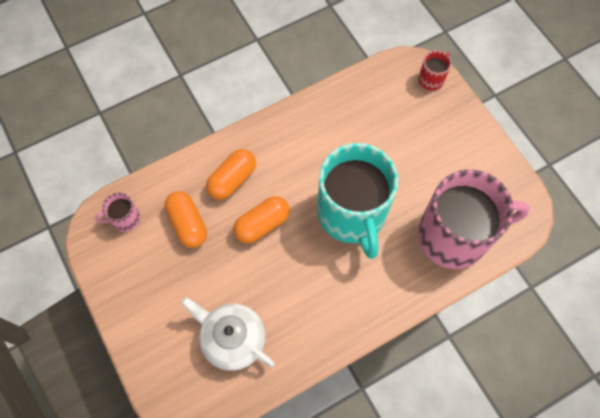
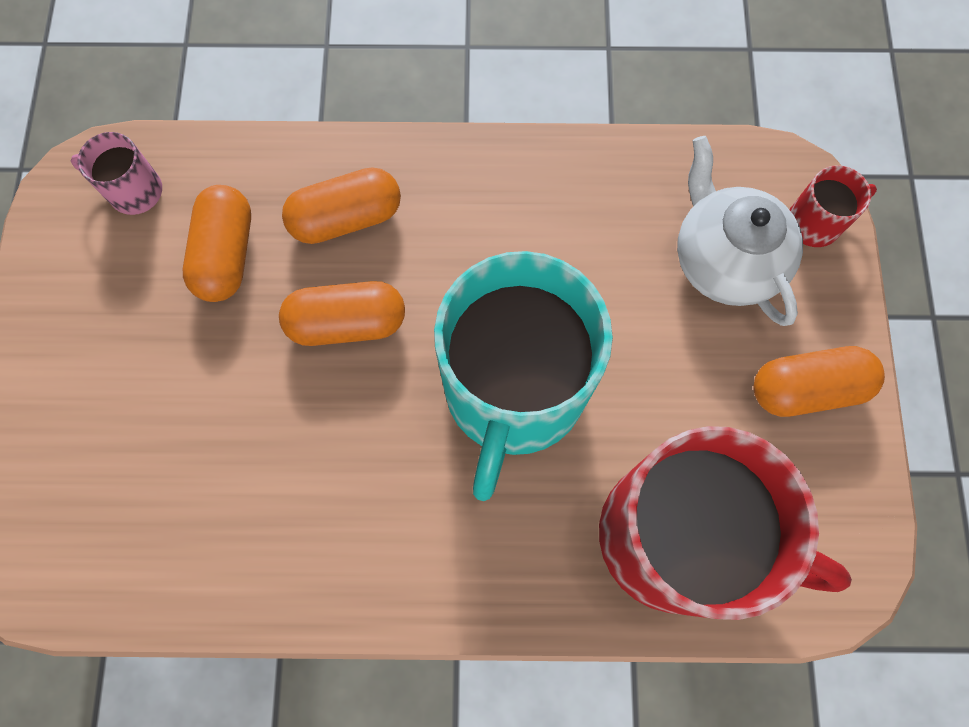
camera: 30 degrees right, 5 degrees up
white teapot [181,297,275,371] -> white teapot moved to [677,136,803,326]
pink mug [417,169,530,269] -> red mug [599,426,852,620]
none -> orange capsule [753,346,885,417]

